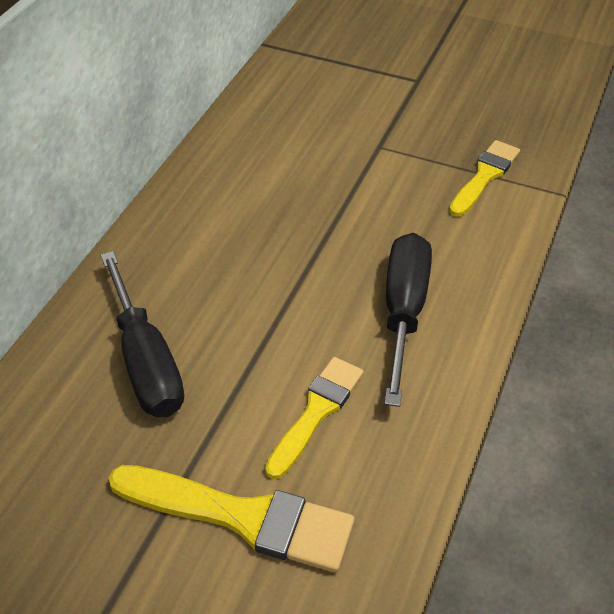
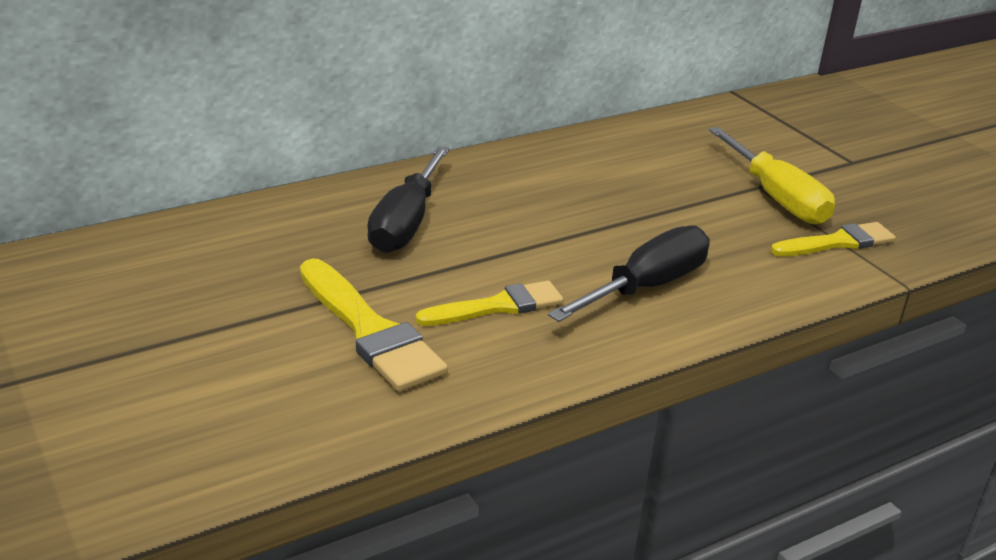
camera: 35 degrees right, 15 degrees down
none -> yellow screwdriver [709,127,835,224]

